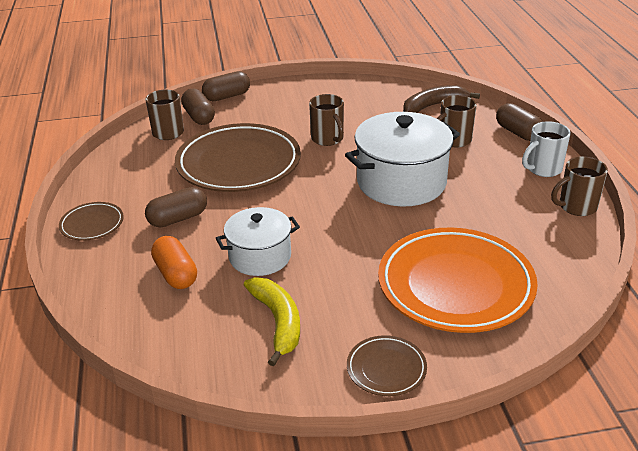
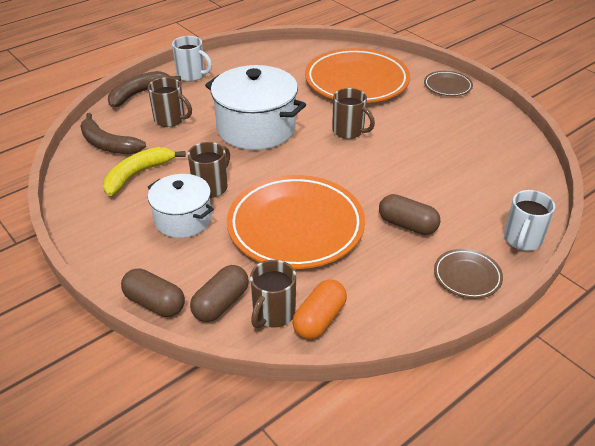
camera: 120 degrees left, 5 degrees up
orange capsule [151,236,197,289] -> orange capsule moved to [292,279,347,339]
brown plate [175,123,301,192] -> orange plate [227,175,365,269]
white pot [216,207,300,276] -> white pot moved to [147,174,214,238]
yellow banana [244,277,300,366] -> yellow banana moved to [103,147,186,196]
brown capsule [496,103,543,141] -> brown banana [108,71,181,108]
brown mug [551,156,608,216] -> brown mug moved to [332,88,375,139]
none -> white mug [504,190,555,251]

